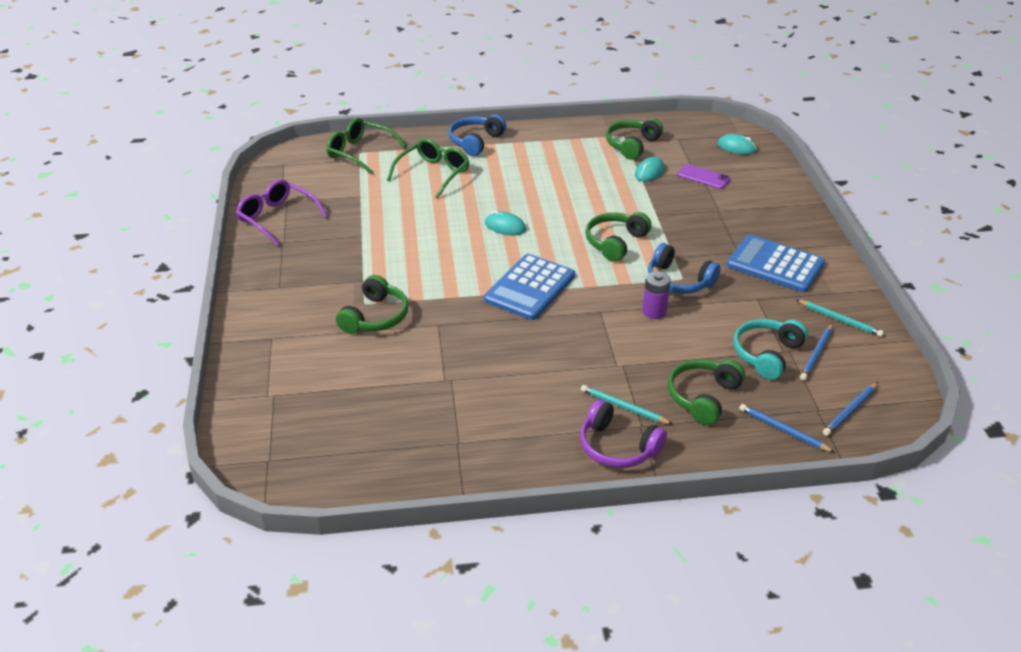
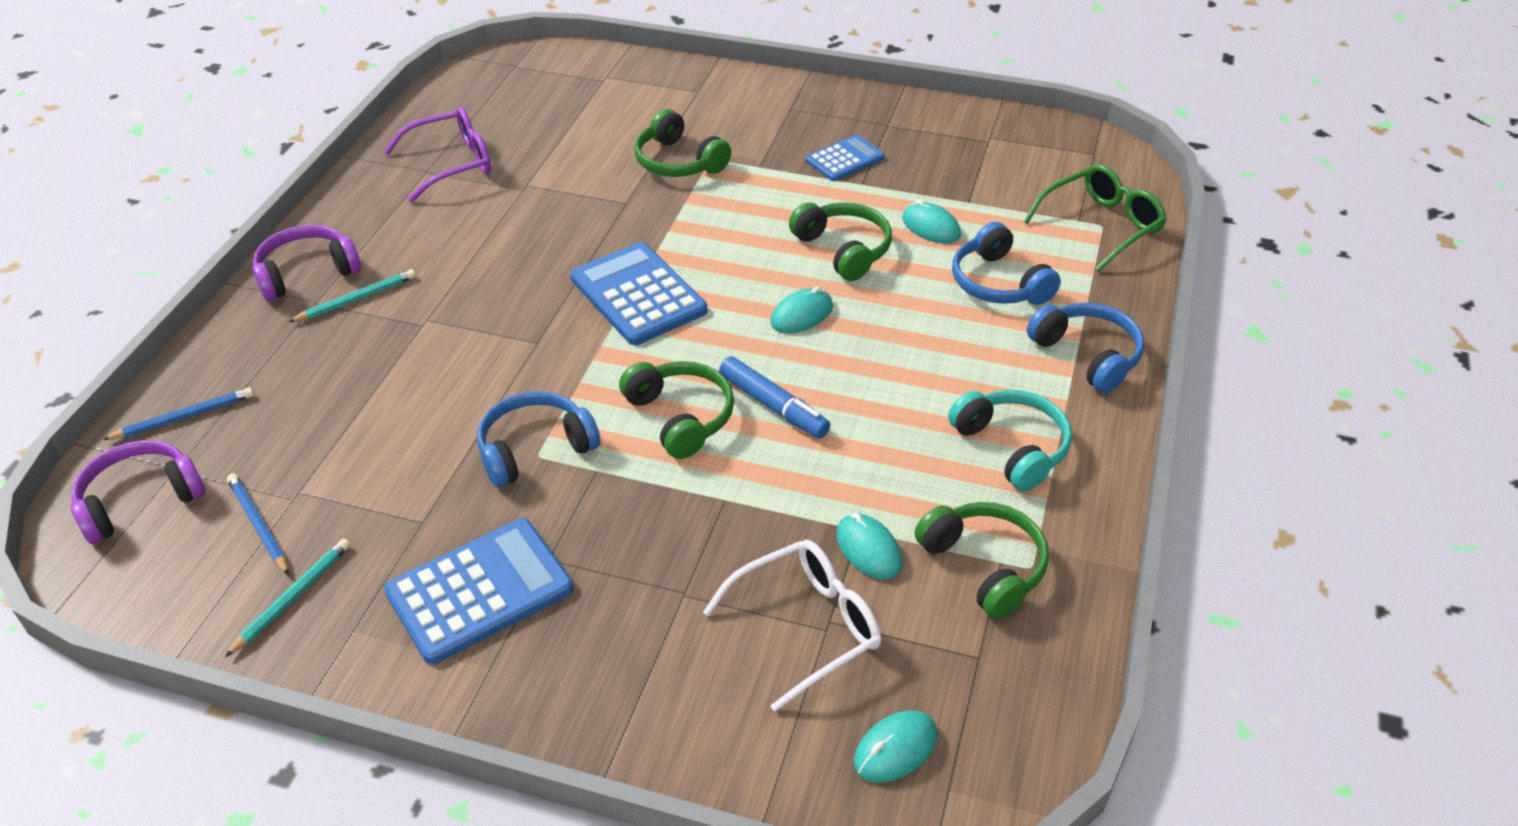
camera: 115 degrees right, 5 degrees up
purple glasses [236,179,328,246] -> purple glasses moved to [383,107,491,202]
green glasses [387,138,469,199] -> blue headphones [952,222,1061,305]
purple battery [642,271,671,319] -> none
green headphones [668,359,745,425] -> green headphones moved to [789,202,892,281]
purple phone [677,164,731,189] -> white glasses [703,540,881,712]
turquoise headphones [733,319,808,380] -> turquoise headphones moved to [948,390,1072,492]
turquoise pencil [796,299,884,337] -> turquoise pencil turned 150 degrees clockwise [225,539,350,657]
blue pencil [823,382,878,436] -> purple headphones [70,440,206,544]
none -> blue marker [719,356,830,438]
none -> blue calculator [806,135,885,181]
none -> turquoise mouse [902,200,961,244]

